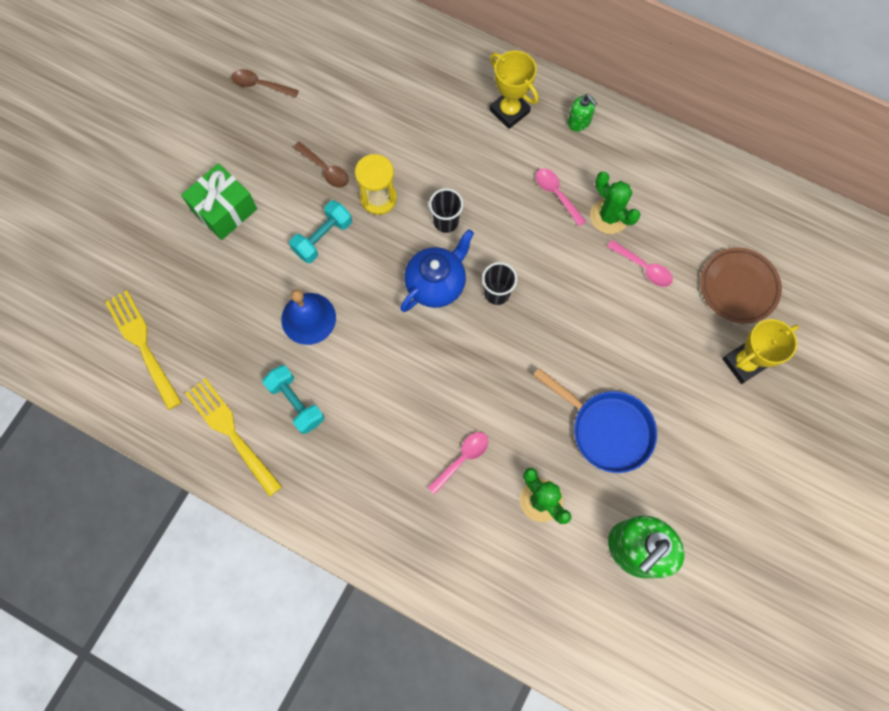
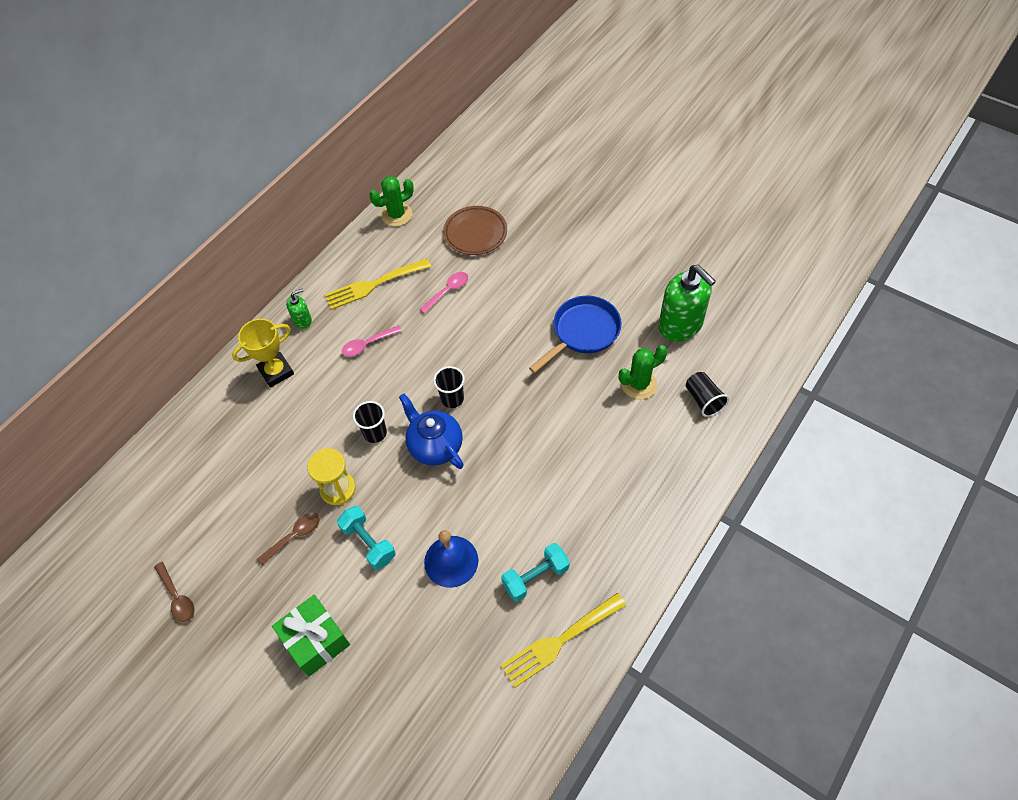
camera: 80 degrees left, 15 degrees down
yellow fork [105,290,182,410] -> yellow fork moved to [325,258,431,310]
brown spoon [231,69,299,98] -> brown spoon turned 60 degrees counterclockwise [154,562,195,622]
pink spoon [427,432,489,495] -> none
green cactus [590,172,640,234] -> green cactus moved to [369,176,414,227]
yellow trophy [722,319,799,384] -> none
none -> black cup [686,372,729,417]

